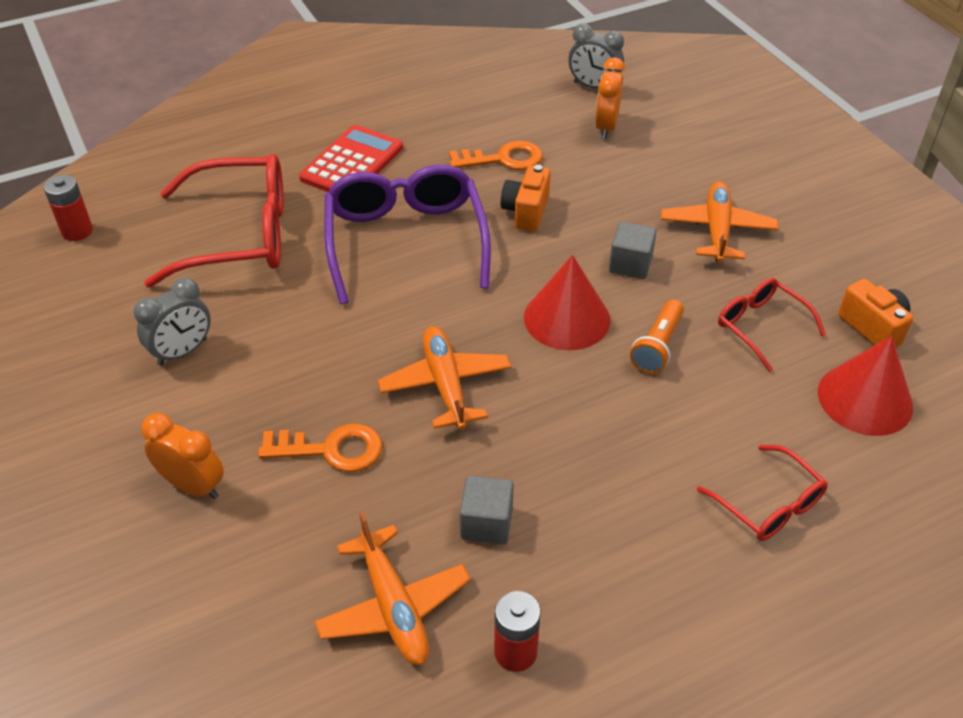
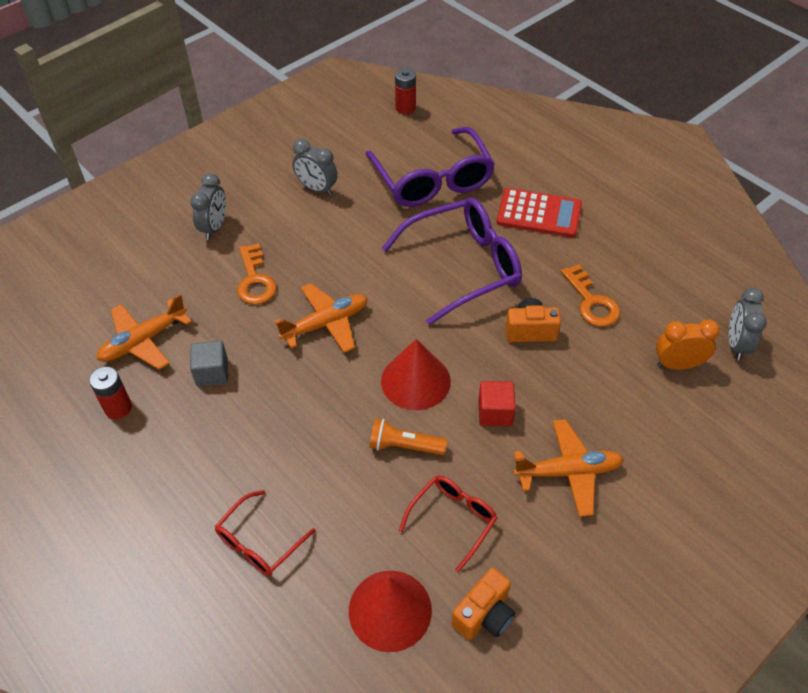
camera: 75 degrees right, 5 degrees up
orange clock [141,413,224,499] -> grey clock [190,173,226,240]
red glasses [144,154,284,288] -> purple glasses [366,127,495,207]
grey cube [609,222,657,279] -> red cube [479,381,516,426]

